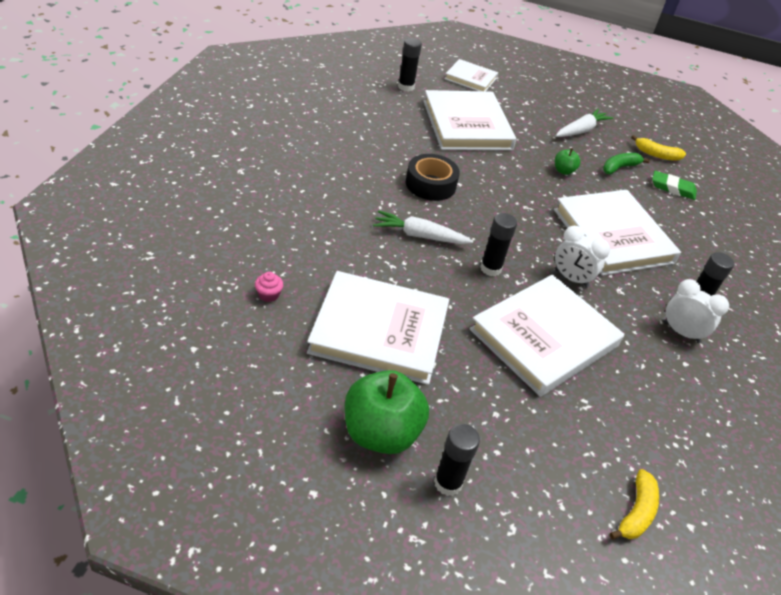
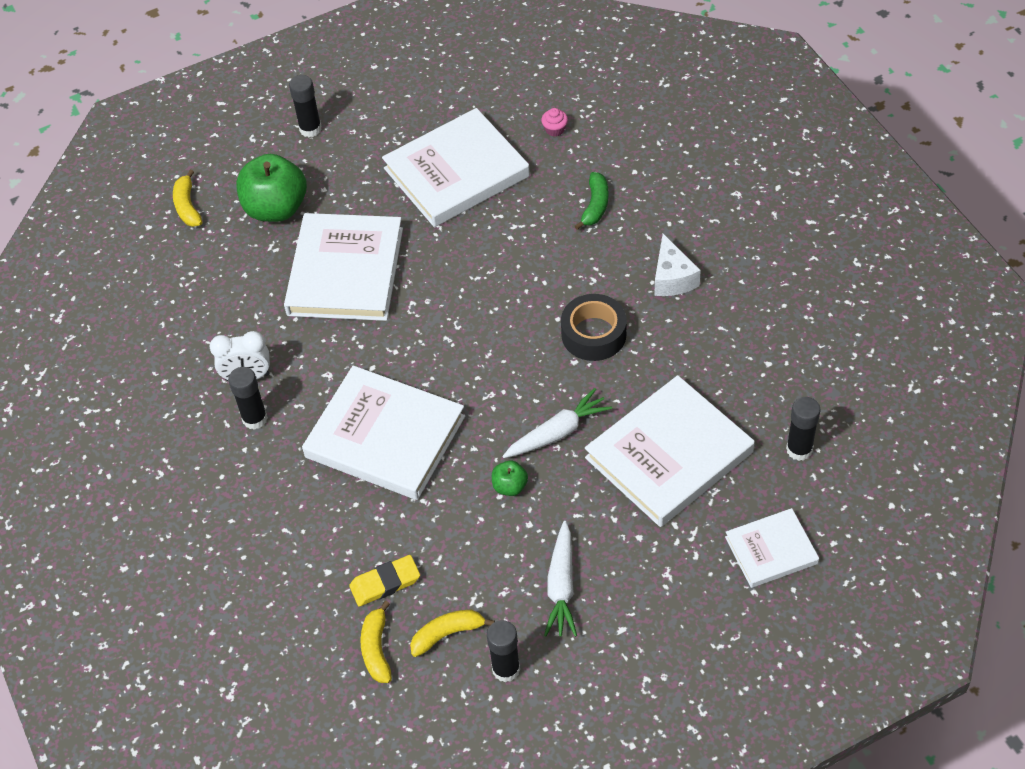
camera: 145 degrees right, 10 degrees up
green apple [345,370,429,454] -> green apple moved to [236,154,307,222]
white carrot [373,210,473,244] -> white carrot moved to [502,388,612,458]
white book [423,90,516,150] -> white book turned 75 degrees counterclockwise [585,375,755,527]
black glue stick [480,213,517,276] -> black glue stick moved to [487,620,520,682]
white clock [555,226,610,288] -> none
green banana [603,153,650,174] -> green banana moved to [575,172,608,230]
green eraser [652,171,697,200] -> yellow eraser [349,555,420,606]
none -> yellow banana [361,601,392,683]
none -> white cheese [654,234,701,296]

